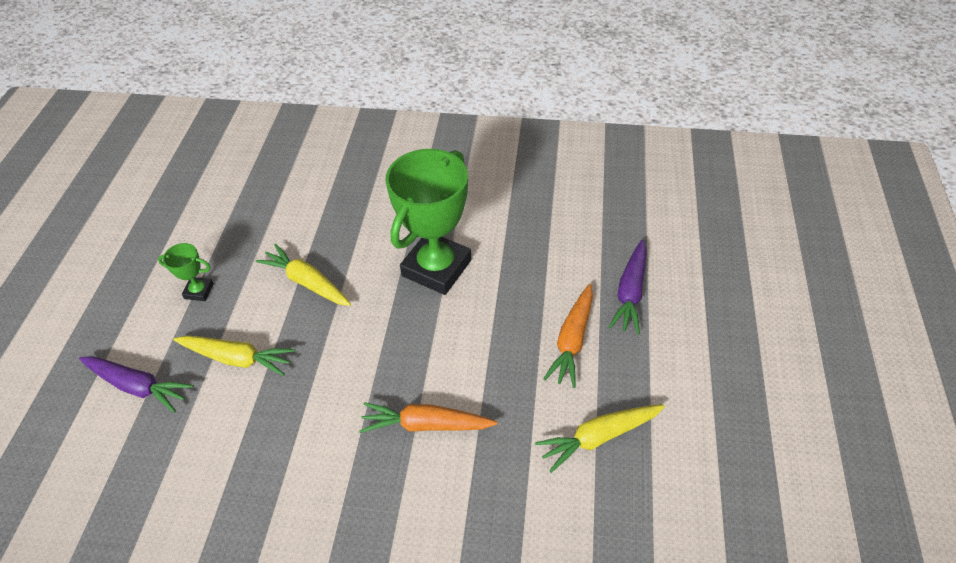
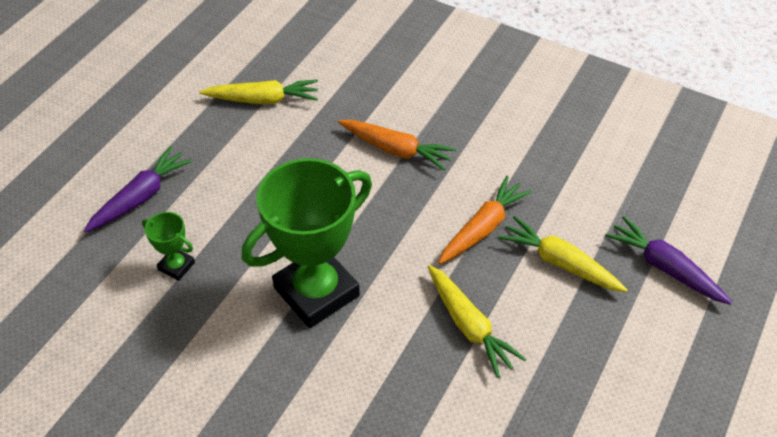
camera: 160 degrees left, 0 degrees up
green trophy [158,243,214,301] -> green trophy moved to [142,212,195,281]
orange carrot [543,284,593,388] -> orange carrot moved to [438,176,533,264]

